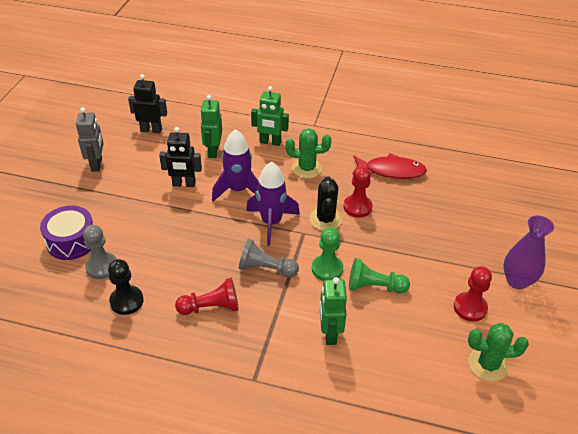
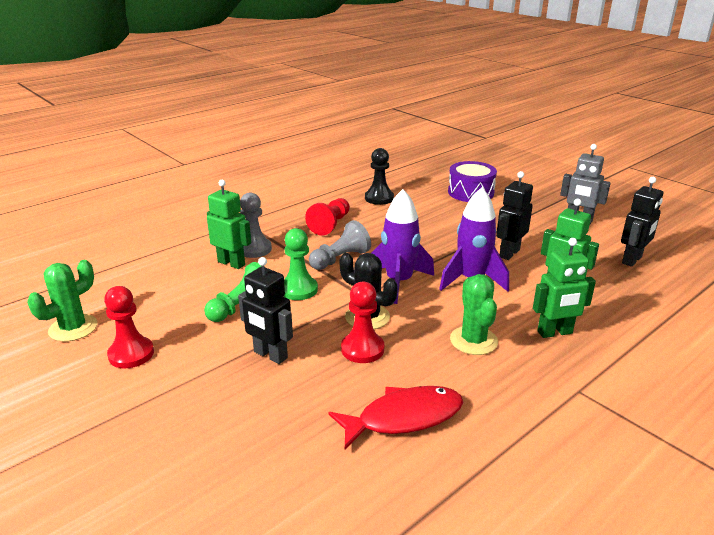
camera: 125 degrees right, 15 degrees down
grey pawn [83,225,117,279] -> grey pawn moved to [240,193,272,258]
green robot [251,86,289,146] -> green robot turned 150 degrees counterclockwise [533,238,596,338]
green cactus [285,128,331,178] -> green cactus turned 45 degrees counterclockwise [450,274,498,355]
red fish [352,153,427,179] -> red fish turned 150 degrees counterclockwise [328,386,463,449]
purple vase [503,216,554,289] -> none
none -> black robot [238,257,293,364]

